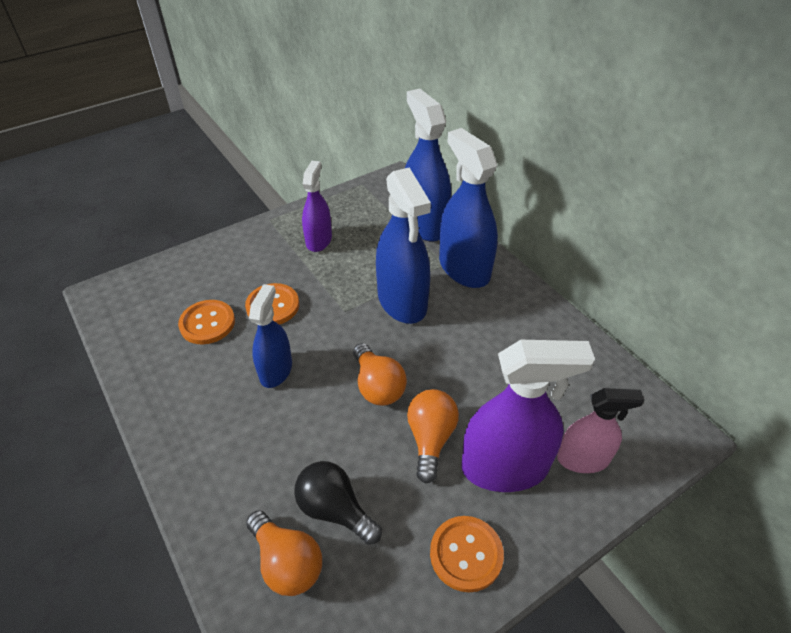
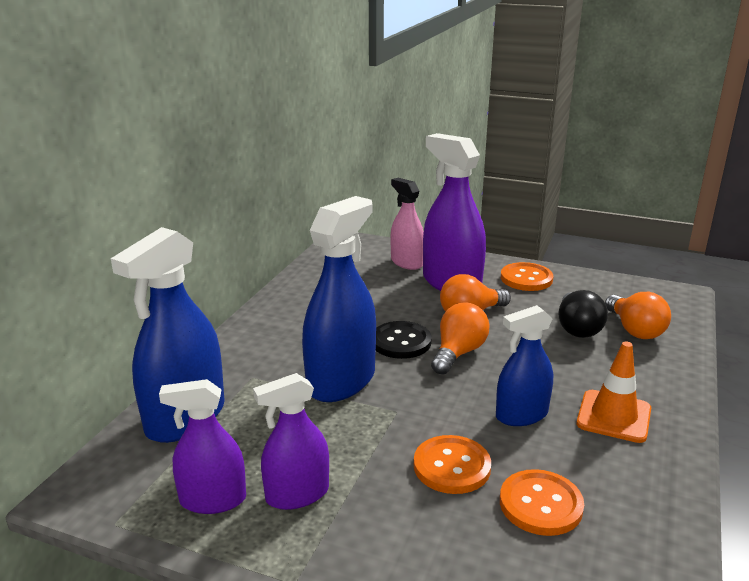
camera: 125 degrees left, 20 degrees down
orange light bulb [246,510,322,596] -> orange light bulb turned 150 degrees clockwise [605,292,671,339]
blue spray bottle [439,128,498,288] -> none
none -> purple spray bottle [159,379,246,514]
none -> black button [376,321,432,359]
none -> orange traffic cone [576,341,651,443]

